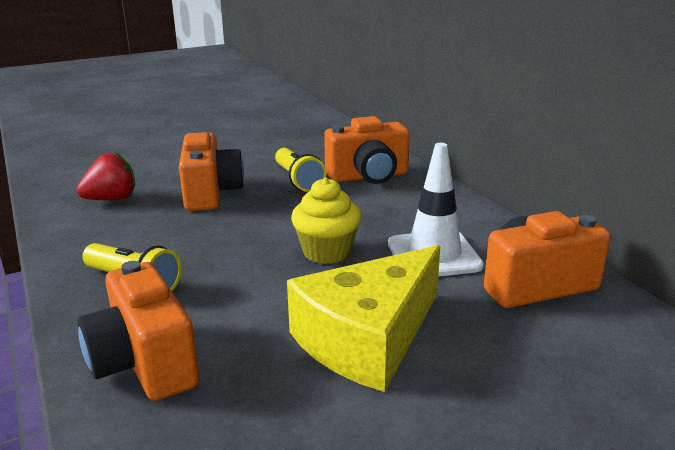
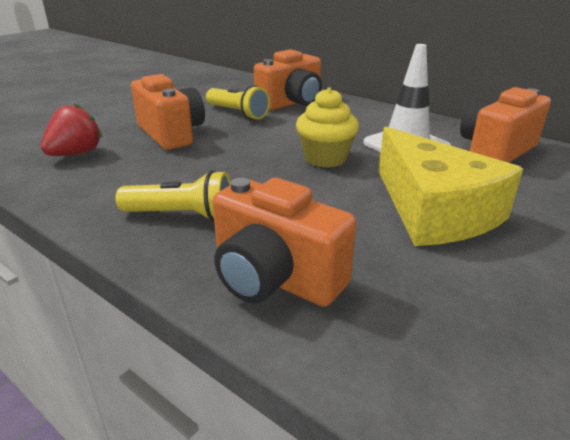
camera: 25 degrees left, 5 degrees up
yellow cheese [287,245,440,392] -> yellow cheese turned 45 degrees counterclockwise [378,127,523,246]

